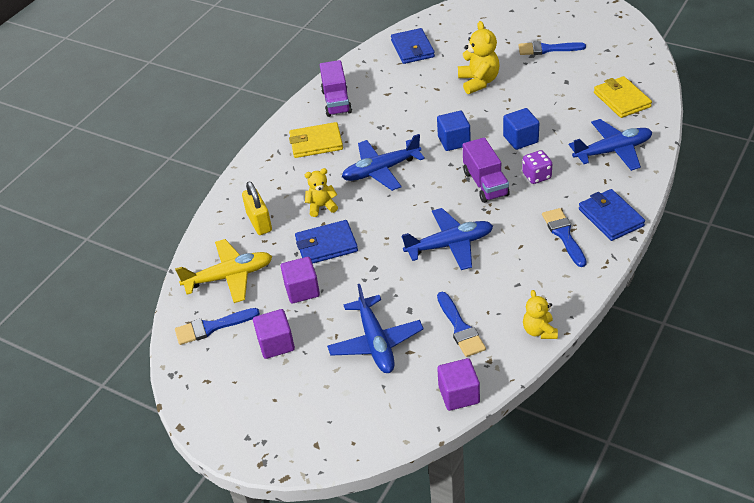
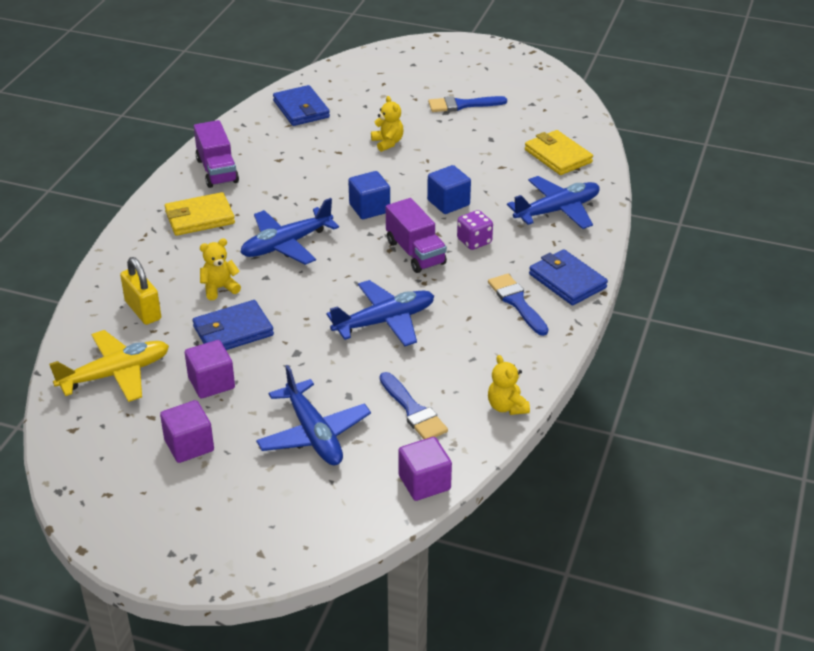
camera: 15 degrees left, 5 degrees down
blue brush [175,308,260,345] -> none
yellow teddy bear [458,21,500,94] -> yellow teddy bear [371,96,404,152], size x0.64

